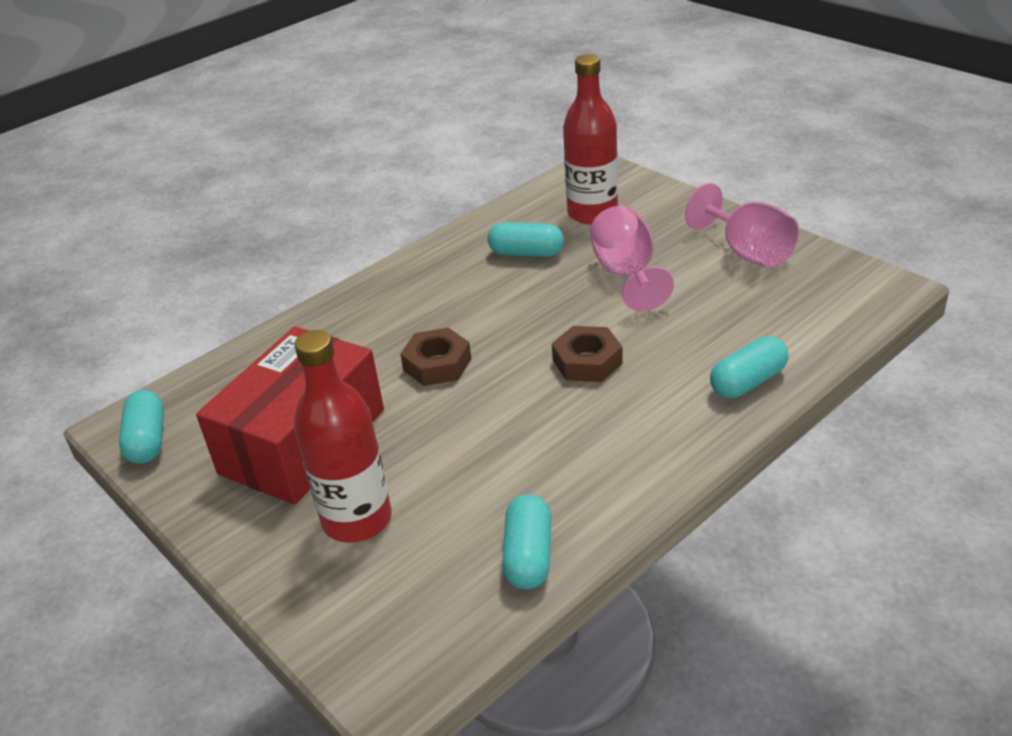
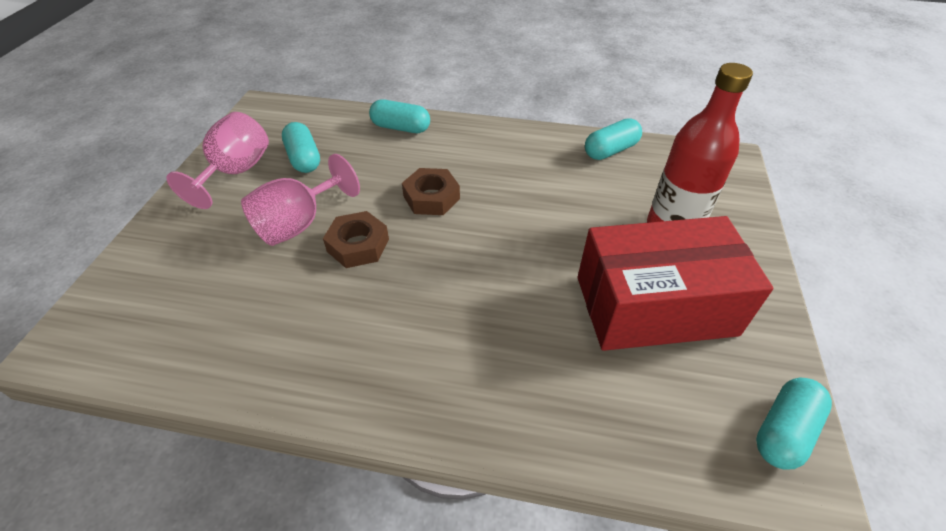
camera: 130 degrees left, 10 degrees up
brown nut [400,328,471,386] -> brown nut moved to [323,211,389,268]
turquoise capsule [487,222,564,257] -> turquoise capsule moved to [282,122,320,173]
red bottle [563,54,618,225] -> none

